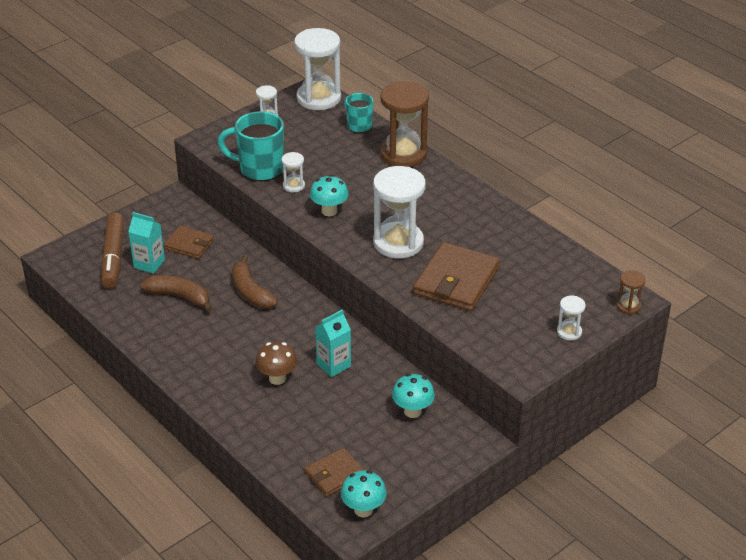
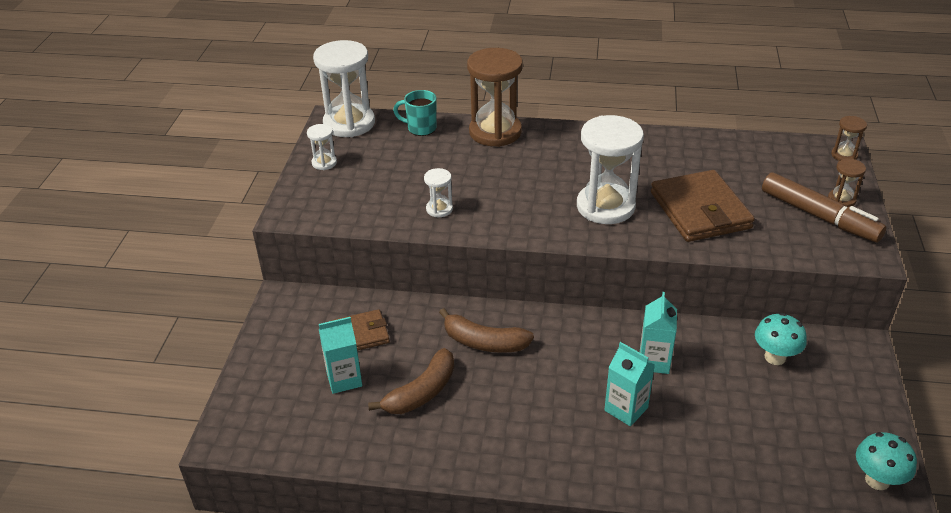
camera: 40 degrees left, 0 degrees up
brown marker [101,213,124,288] -> brown marker moved to [762,172,887,242]
brown banana [140,275,212,312] -> brown banana turned 150 degrees clockwise [368,348,454,414]
turquoise mug [218,111,284,181] -> none
brown mushroom [256,342,297,385] -> turquoise carton [604,342,655,426]
brown wallet [305,448,364,497] -> none
turquoise mushroom [310,175,348,216] -> none
white hourglass [557,296,586,340] -> brown hourglass [828,158,866,207]

